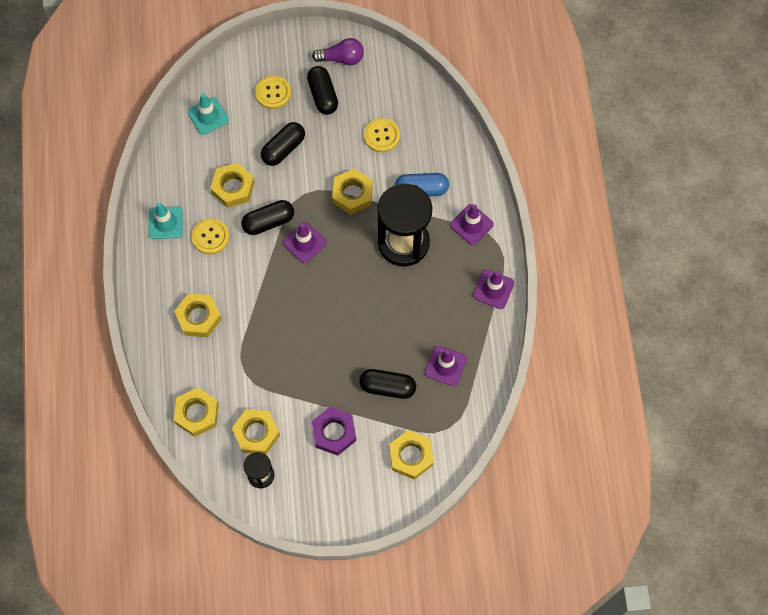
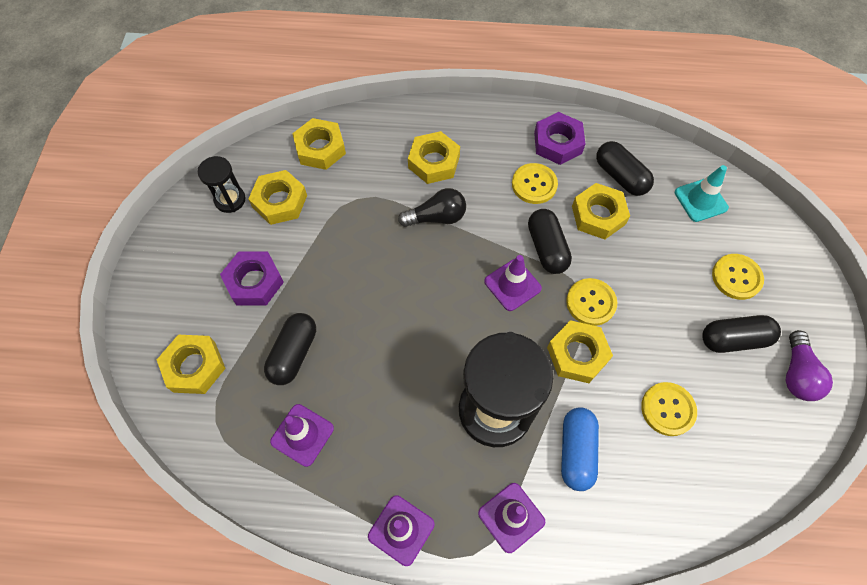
camera: 100 degrees right, 5 degrees down
turquoise traffic cone [149,203,183,239] -> purple nut [534,112,585,165]
black capsule [261,122,305,166] -> black capsule moved to [596,141,654,196]
none -> black light bulb [398,188,466,227]
none -> yellow button [566,278,617,326]

